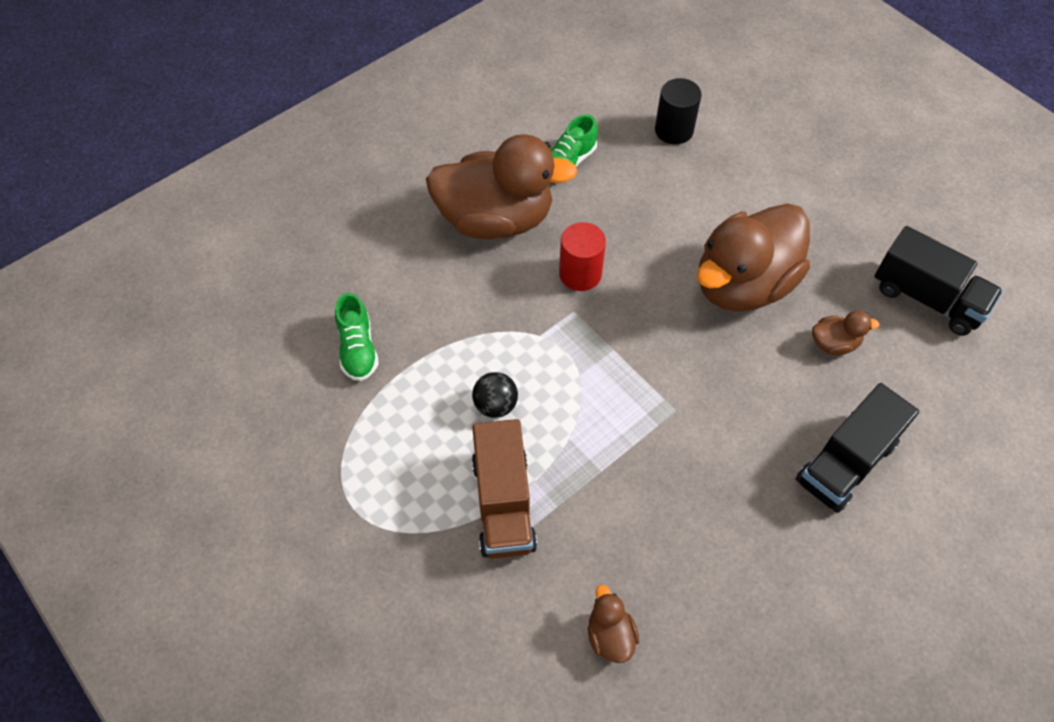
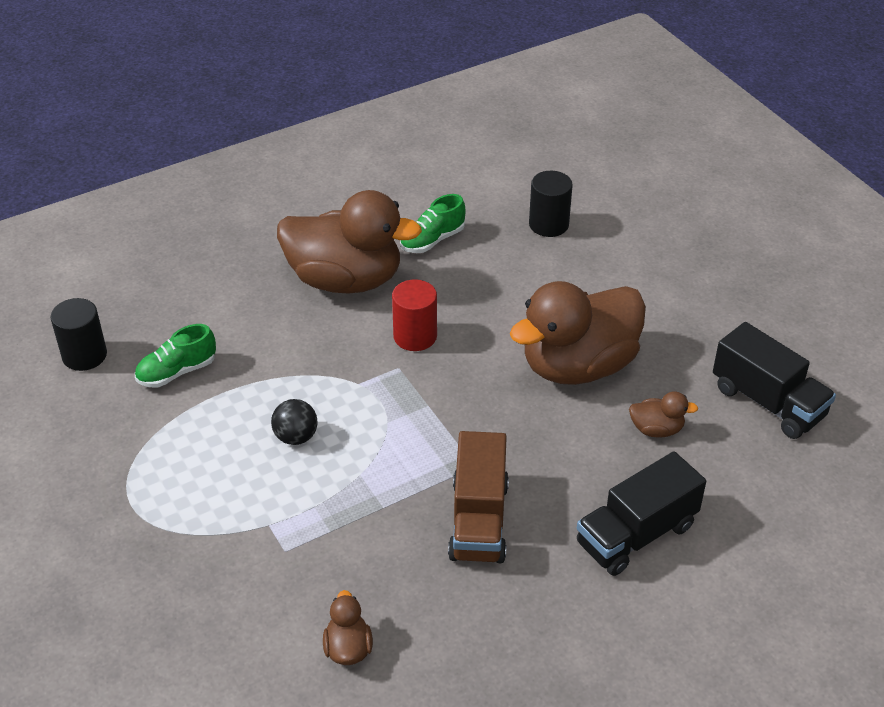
camera: 10 degrees right, 15 degrees down
green shoe [335,293,379,381] -> green shoe turned 60 degrees clockwise [135,324,216,388]
brown truck [472,419,537,558] -> brown truck moved to [448,431,509,563]
none -> black cylinder [51,298,107,371]

